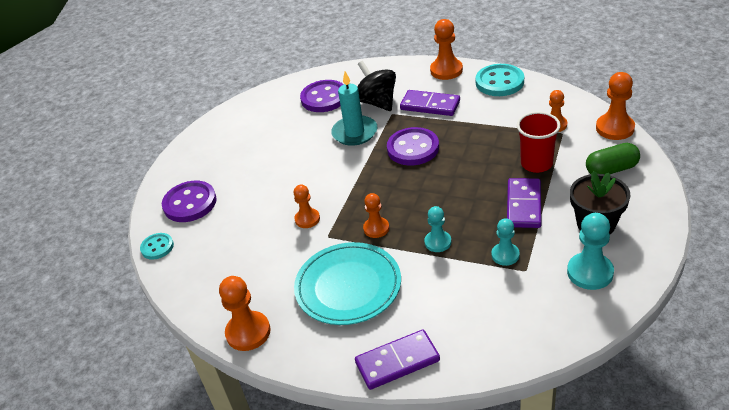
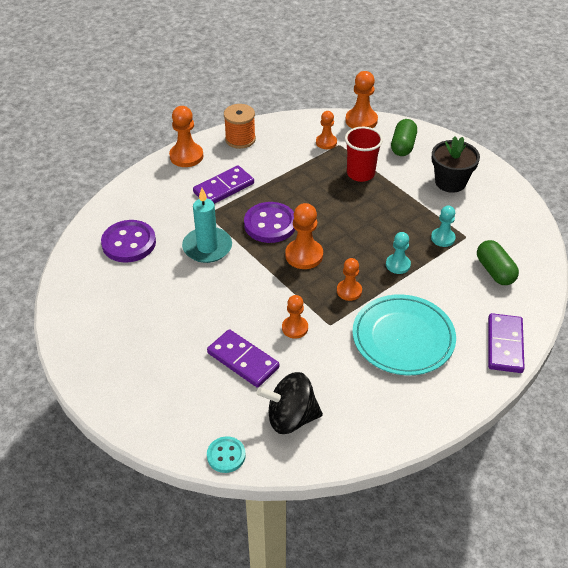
camera: 65 degrees left, 5 degrees up
purple button [162,181,217,222] -> none
orange pawn [219,276,270,351] -> orange pawn moved to [285,203,323,269]
black spinning top [357,61,396,111] -> black spinning top moved to [256,372,323,434]
turquoise button [475,64,524,96] -> orange spool [224,104,256,149]
purple domino [507,178,542,228] -> purple domino moved to [207,329,280,388]
turquoise pawn [567,213,614,290] -> none
none -> green capsule [477,240,519,285]

